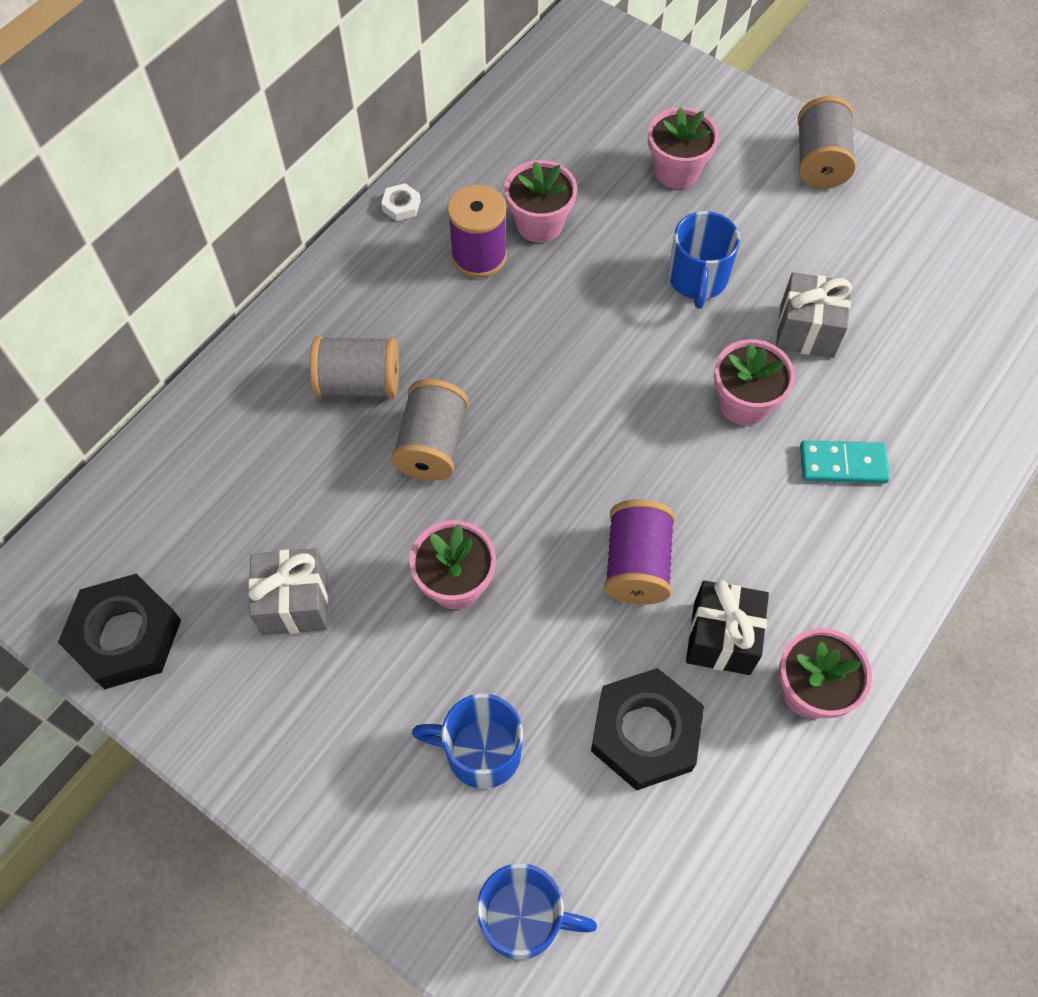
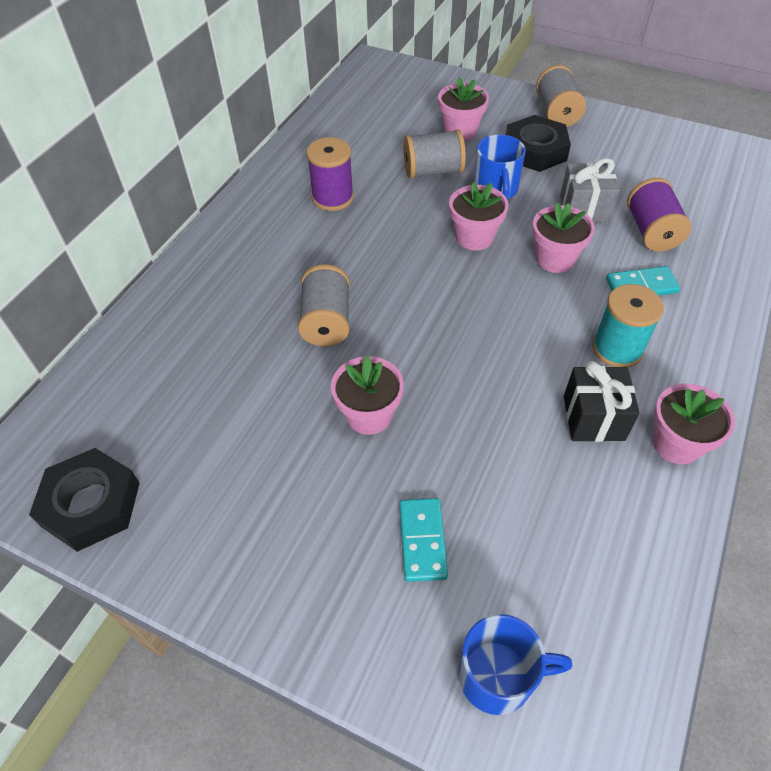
camera: 10 degrees left, 10 degrees down
grey gift [248,548,328,635] -> none
grey spool [310,336,399,398] -> grey spool moved to [403,129,466,179]
white nut [381,183,421,221] -> none
blue mug [412,694,523,789] -> turquoise domino [399,498,448,582]
pink flower pot [504,160,577,243] -> pink flower pot moved to [449,182,509,250]
black nut [591,668,704,791] -> black nut moved to [506,115,571,172]
purple spool [604,500,675,604] -> purple spool moved to [627,178,692,252]
none -> turquoise spool [592,284,664,367]

